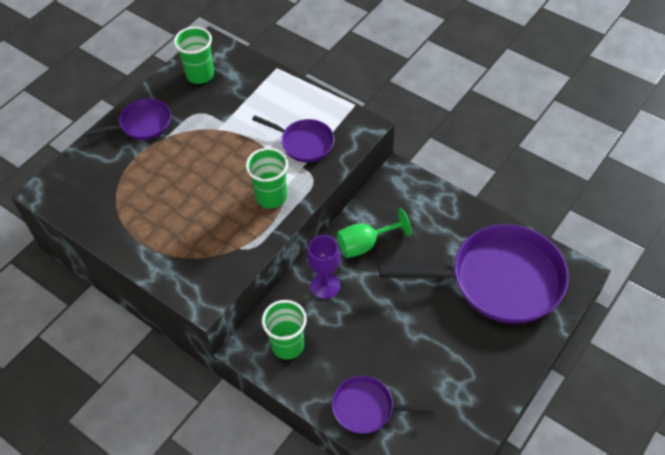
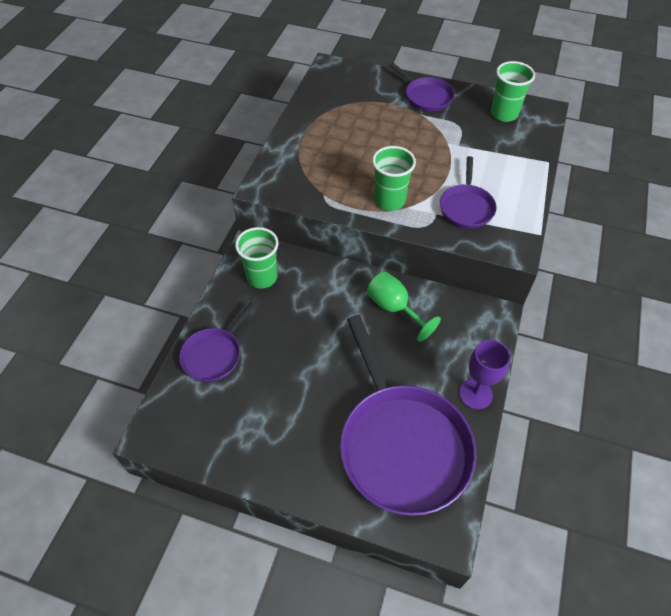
camera: 70 degrees right, 0 degrees up
purple goblet [307,235,340,299] -> purple goblet moved to [459,340,511,410]
purple pan [332,376,434,434] -> purple pan turned 135 degrees counterclockwise [179,302,256,382]

